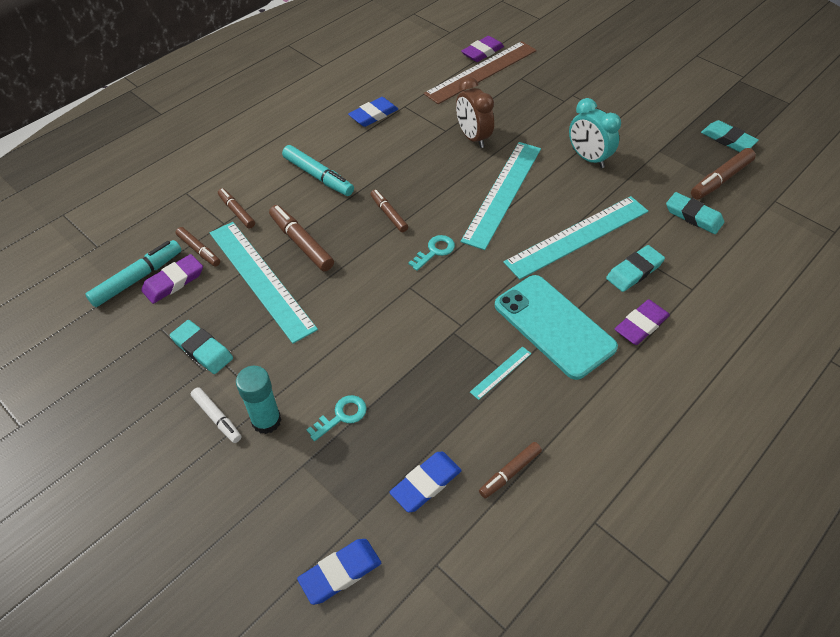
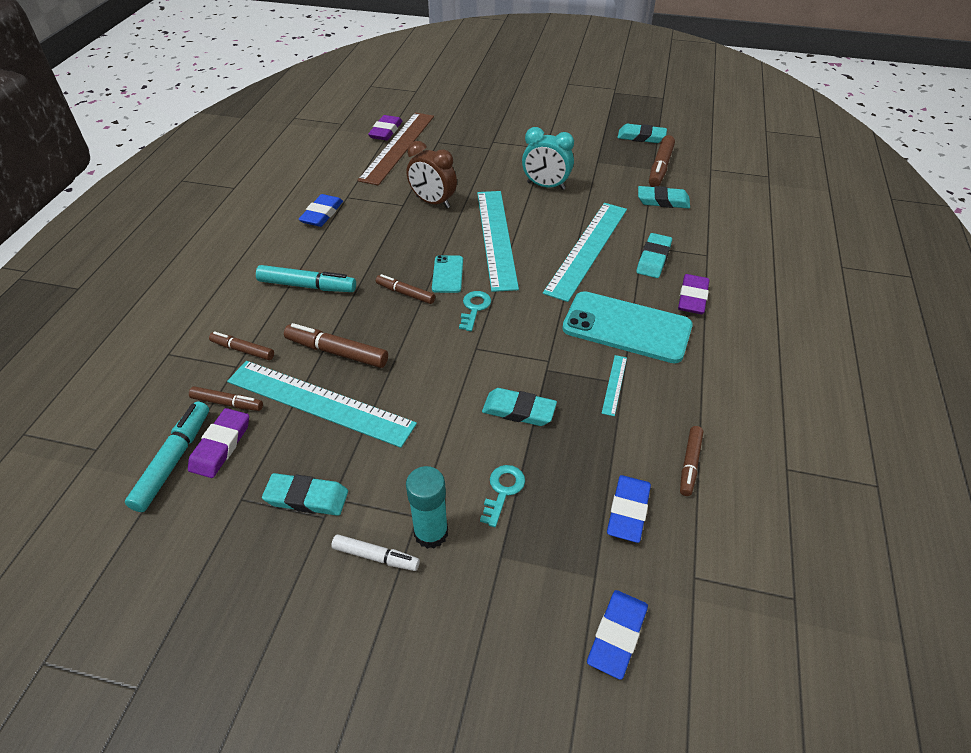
camera: 30 degrees left, 5 degrees down
none -> turquoise phone [432,255,463,293]
none -> turquoise eraser [482,388,557,426]

